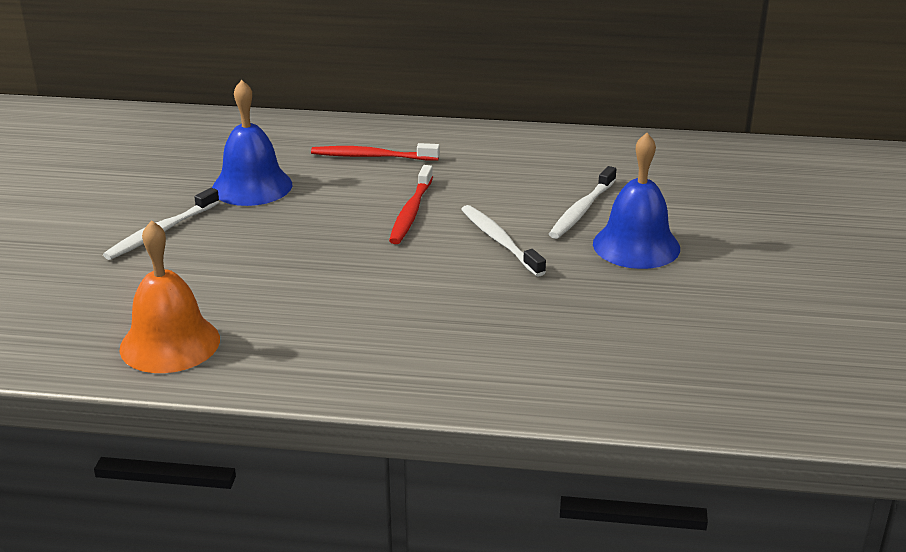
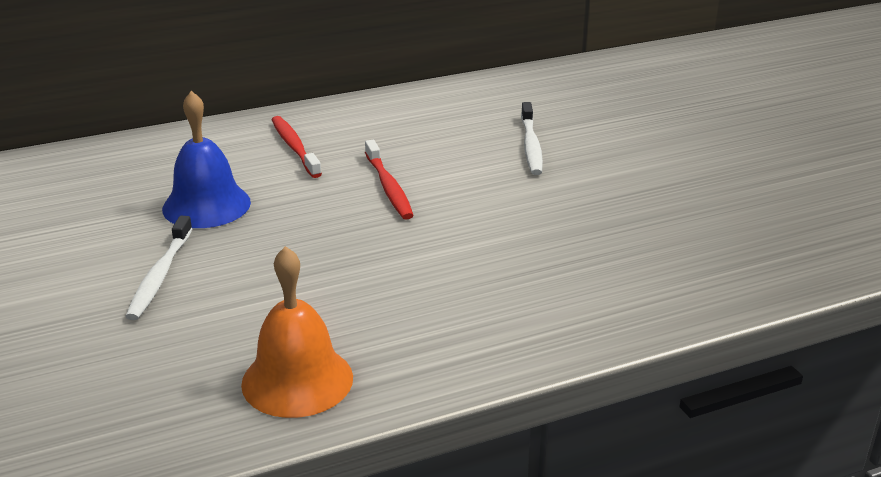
camera: 30 degrees left, 0 degrees up
red toothbrush [311,143,440,161] -> red toothbrush turned 90 degrees clockwise [271,116,322,178]
white toothbrush [461,205,546,277] -> none
blue bell [593,133,680,269] -> none

